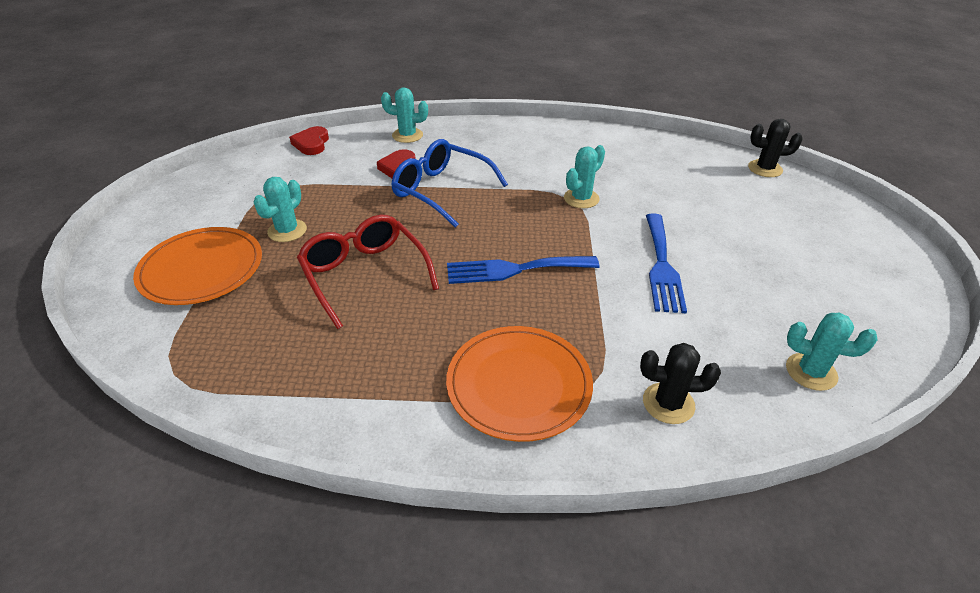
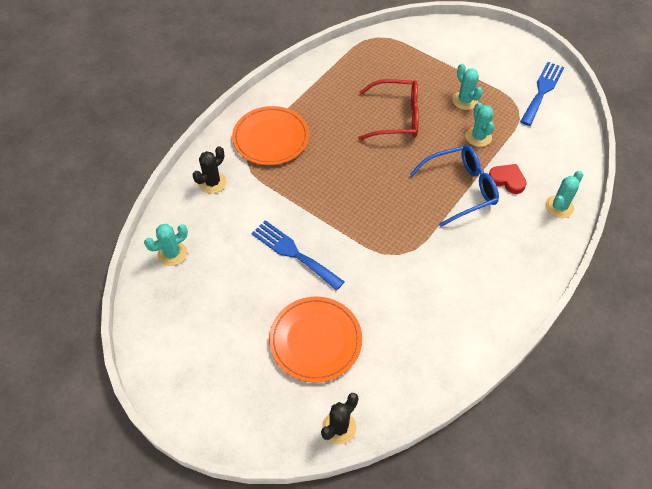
camera: 125 degrees right, 15 degrees up
orange plate [133,227,262,305] -> orange plate moved to [269,296,362,383]
red heart [289,126,329,155] -> none
blue fork [447,256,599,284] -> blue fork moved to [520,62,564,126]
turquoise cactus [564,145,605,208] -> turquoise cactus moved to [466,103,495,147]

